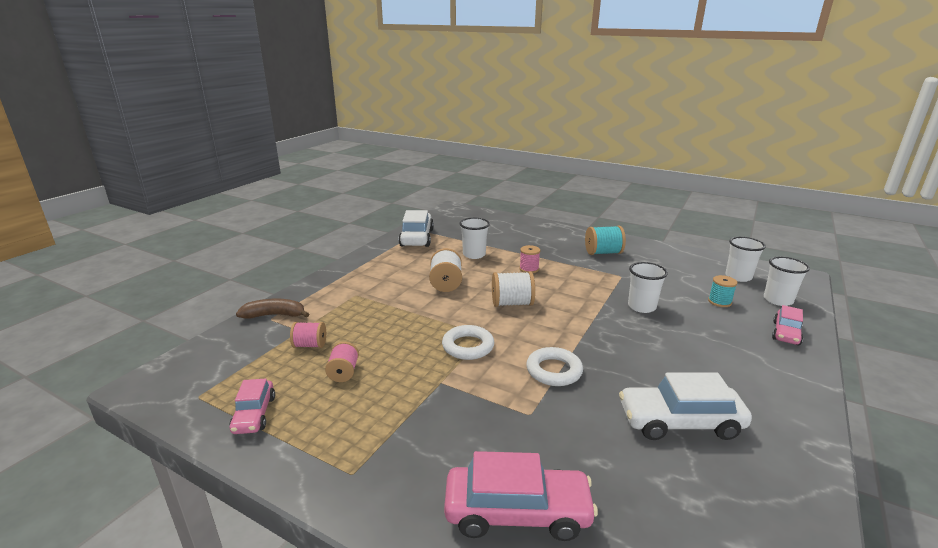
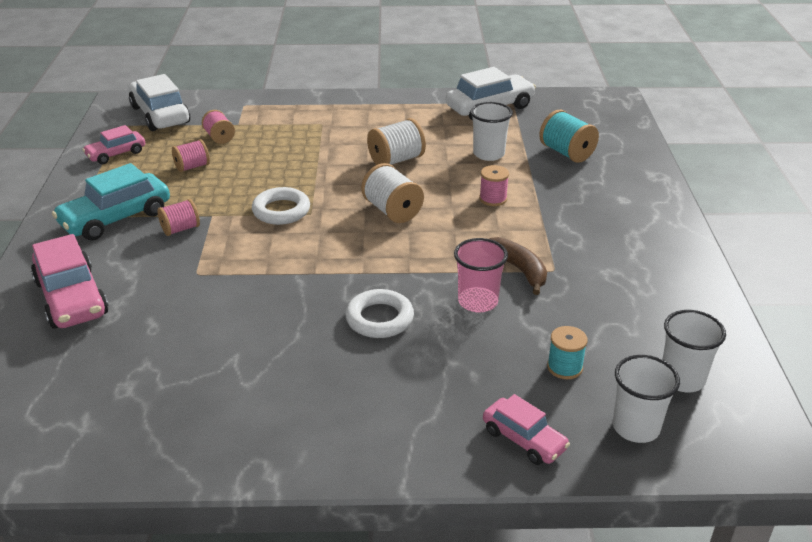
camera: 60 degrees right, 10 degrees up
brown banana [236,299,309,319] -> brown banana moved to [489,237,547,295]
white ring [526,347,583,386] -> white ring moved to [345,289,414,338]
turquoise spool [585,226,626,255] -> turquoise spool moved to [539,110,599,163]
white car [619,372,752,440] -> white car moved to [129,74,190,131]
white cup [628,262,668,313] -> pink cup [454,238,508,313]
pink car [772,305,803,345] -> pink car turned 135 degrees counterclockwise [483,394,570,465]
none -> turquoise car [52,163,170,241]
none -> pink spool [157,199,200,236]

